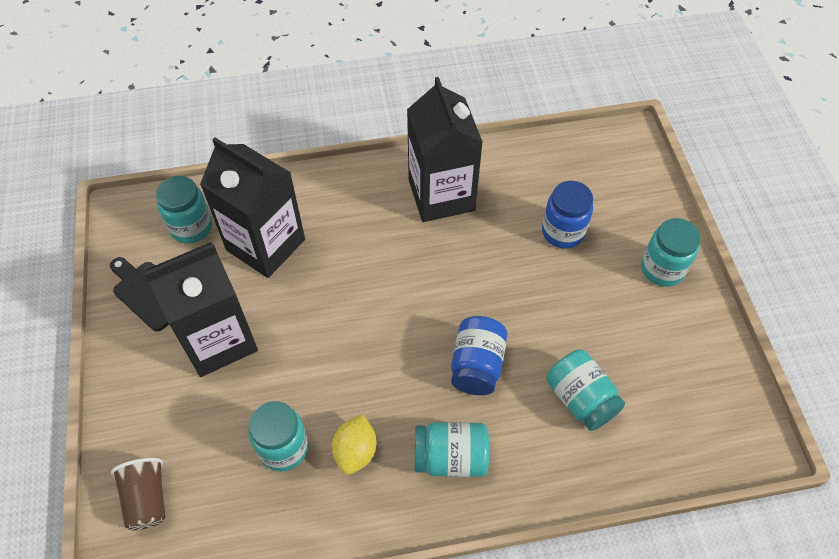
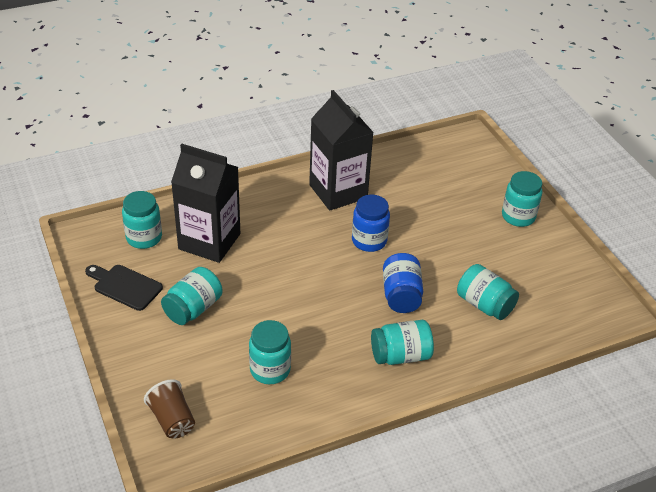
camera: 15 degrees left, 15 degrees down
black carton [144,242,258,377] -> turquoise jar [161,267,223,325]
yellow lemon [332,414,377,475] -> none
blue jar [542,181,593,249] -> blue jar moved to [352,195,390,252]

